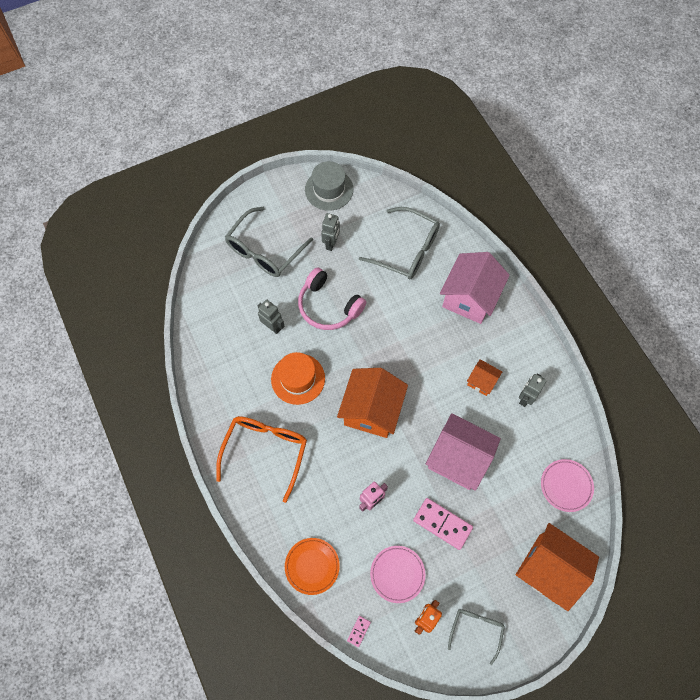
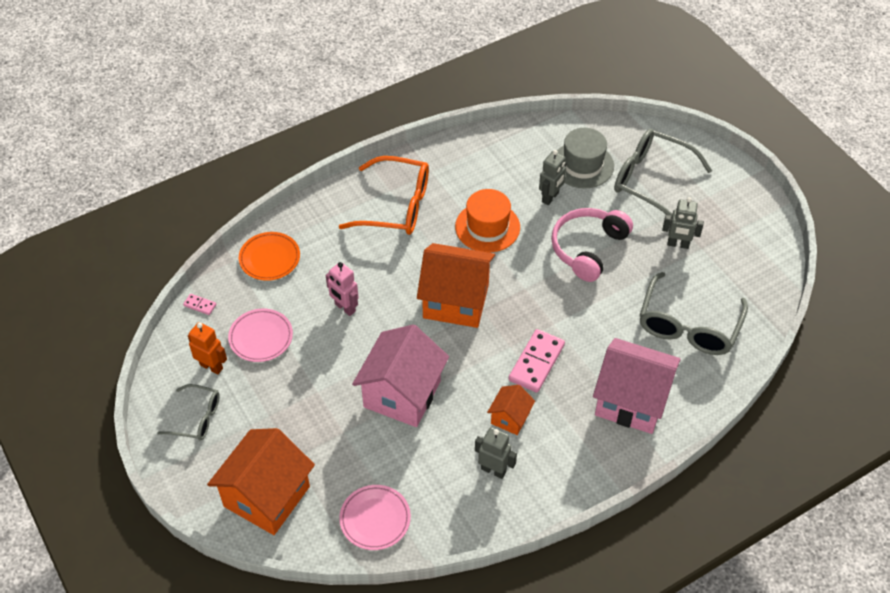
camera: 85 degrees right, 15 degrees down
grey hat [305,161,354,211] -> grey hat moved to [557,128,614,188]
pink domino [413,498,473,550] -> pink domino moved to [509,329,565,393]

